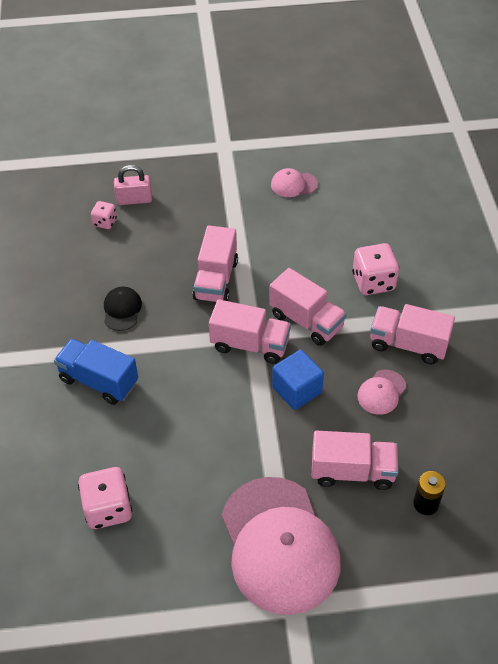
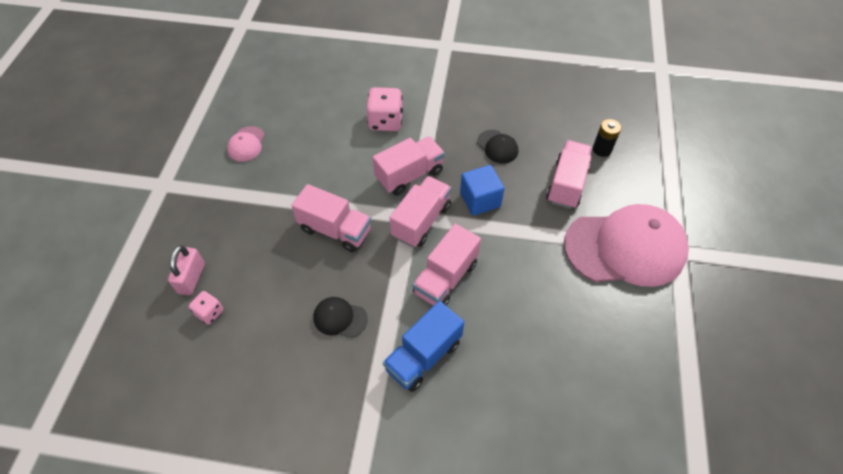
camera: 75 degrees left, 5 degrees up
pink dice [78,467,132,529] -> none
pink cap [357,370,406,415] -> black cap [477,130,518,163]
pink truck [370,304,455,364] -> pink truck moved to [413,224,481,306]

